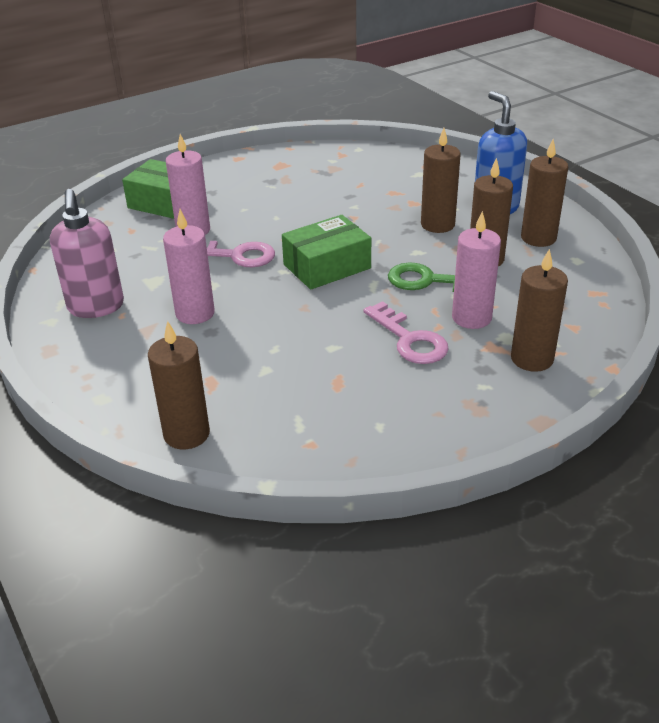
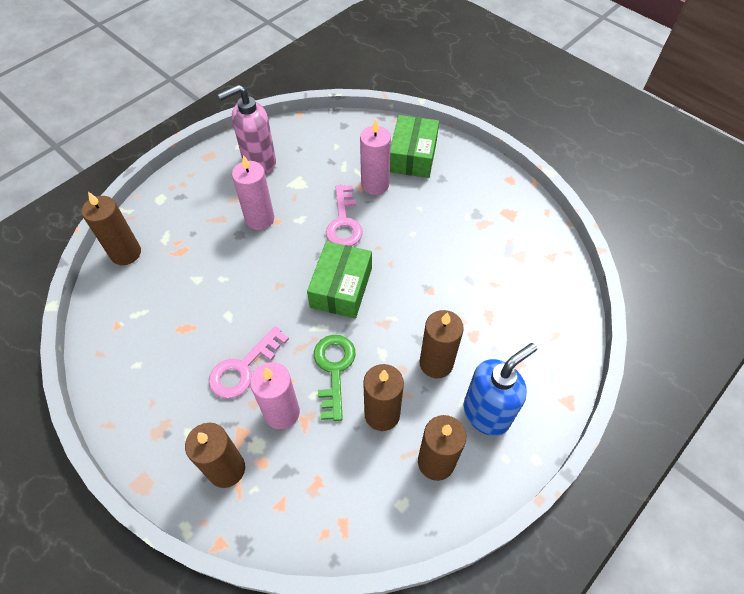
camera: 75 degrees right, 20 degrees up
green box [282,215,371,290] -> green box turned 60 degrees clockwise [307,241,372,318]

